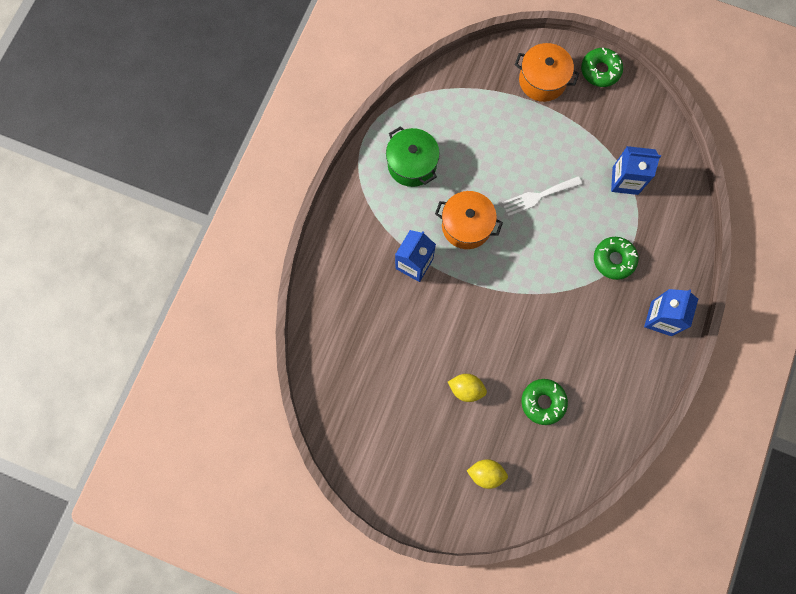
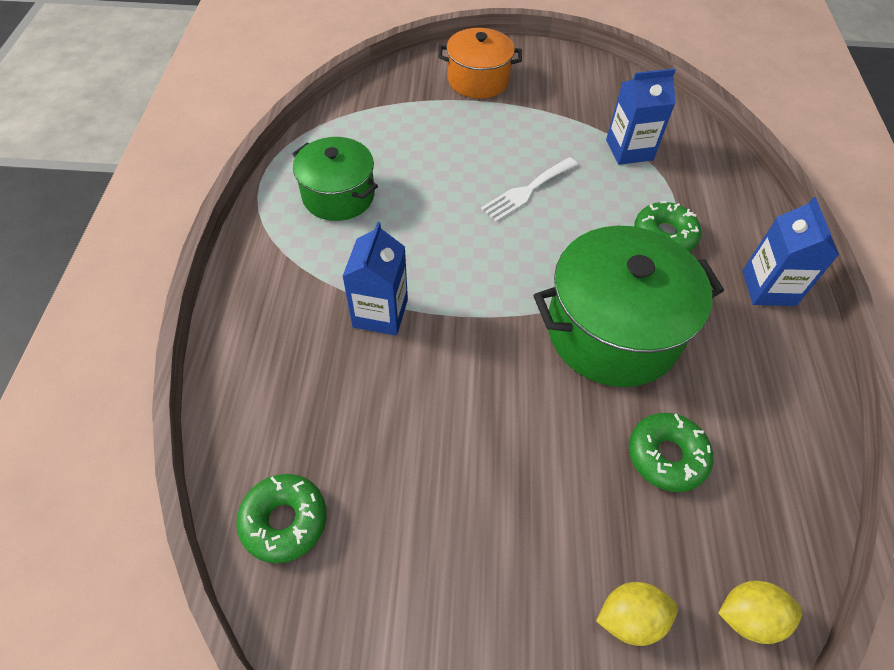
camera: 20 degrees left, 20 degrees down
orange pot [435,191,503,249] -> none
yellow lemon [448,374,487,402] -> yellow lemon moved to [718,580,802,644]
green donut [581,48,623,87] -> green donut moved to [236,474,327,563]
none -> green pot [534,226,724,387]

